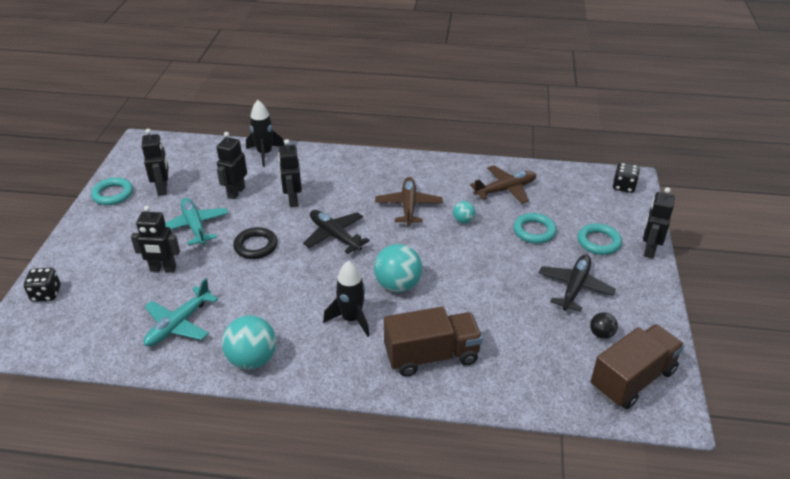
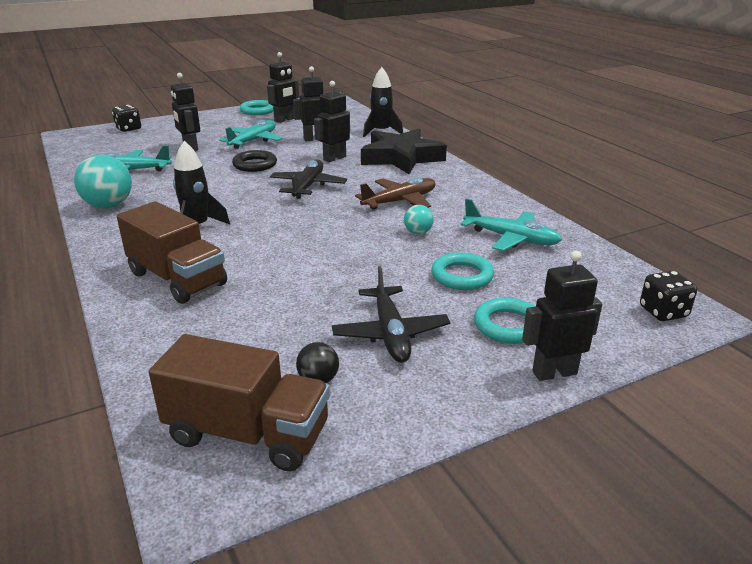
camera: 55 degrees right, 10 degrees down
turquoise ball [374,244,422,292] -> none
brown plane [470,166,537,204] -> turquoise plane [460,199,562,251]
black plane [539,255,616,312] -> black plane turned 90 degrees clockwise [332,266,450,363]
none -> black star [361,129,447,174]

